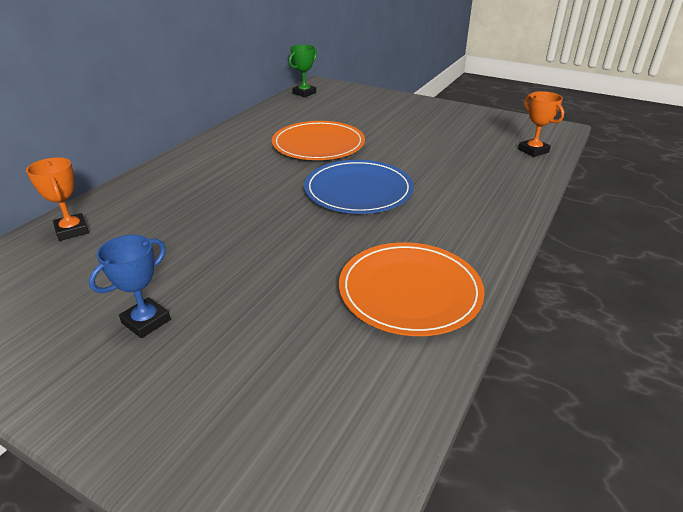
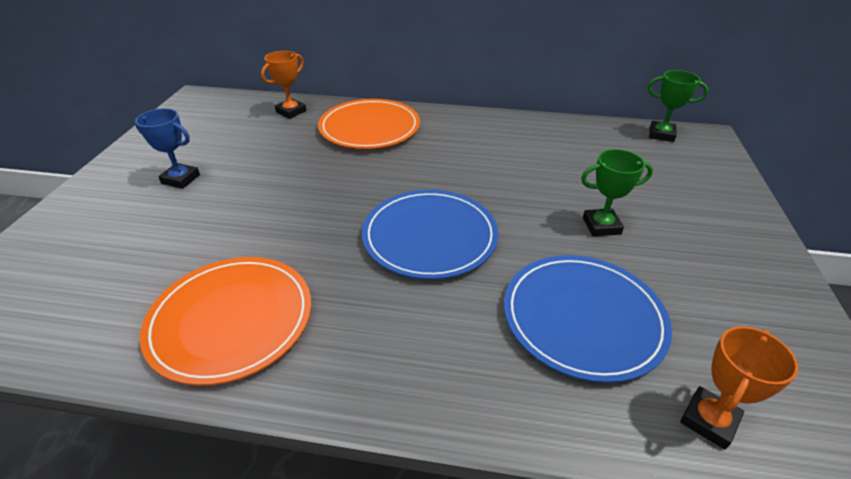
camera: 70 degrees right, 5 degrees up
orange plate [272,121,365,160] -> orange plate moved to [318,99,420,149]
none -> blue plate [504,255,672,383]
none -> green trophy [581,149,653,236]

